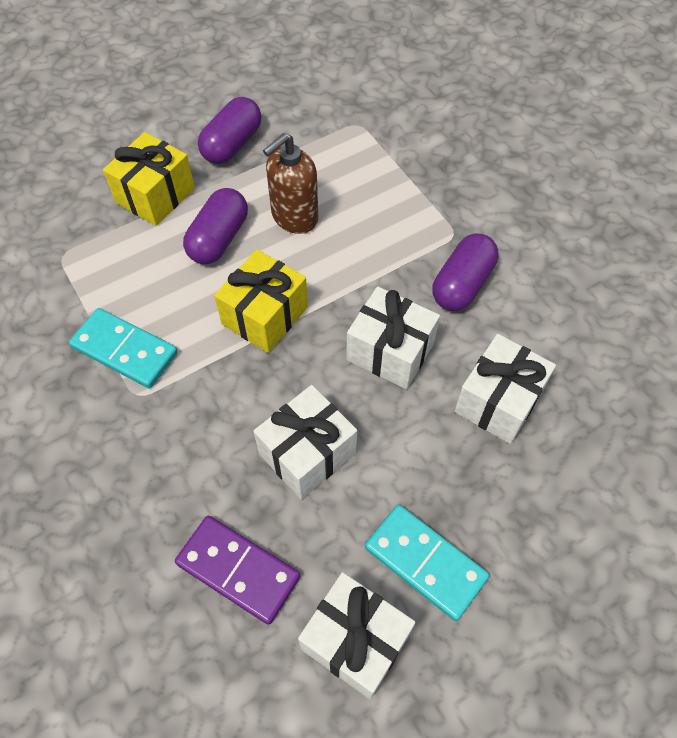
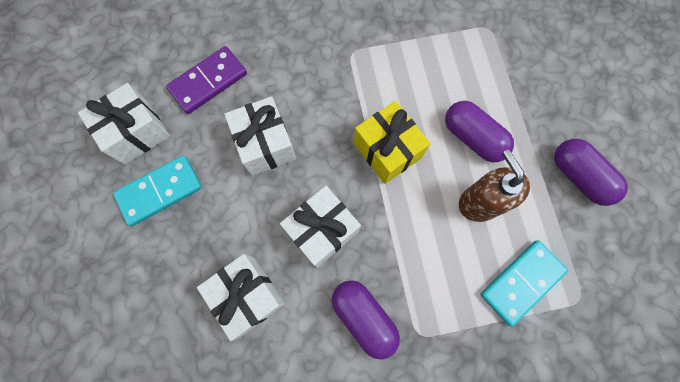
camera: 110 degrees right, 15 degrees up
turquoise domino [69,308,178,388] -> turquoise domino moved to [480,240,568,327]
yellow gift [103,132,195,226] -> none

